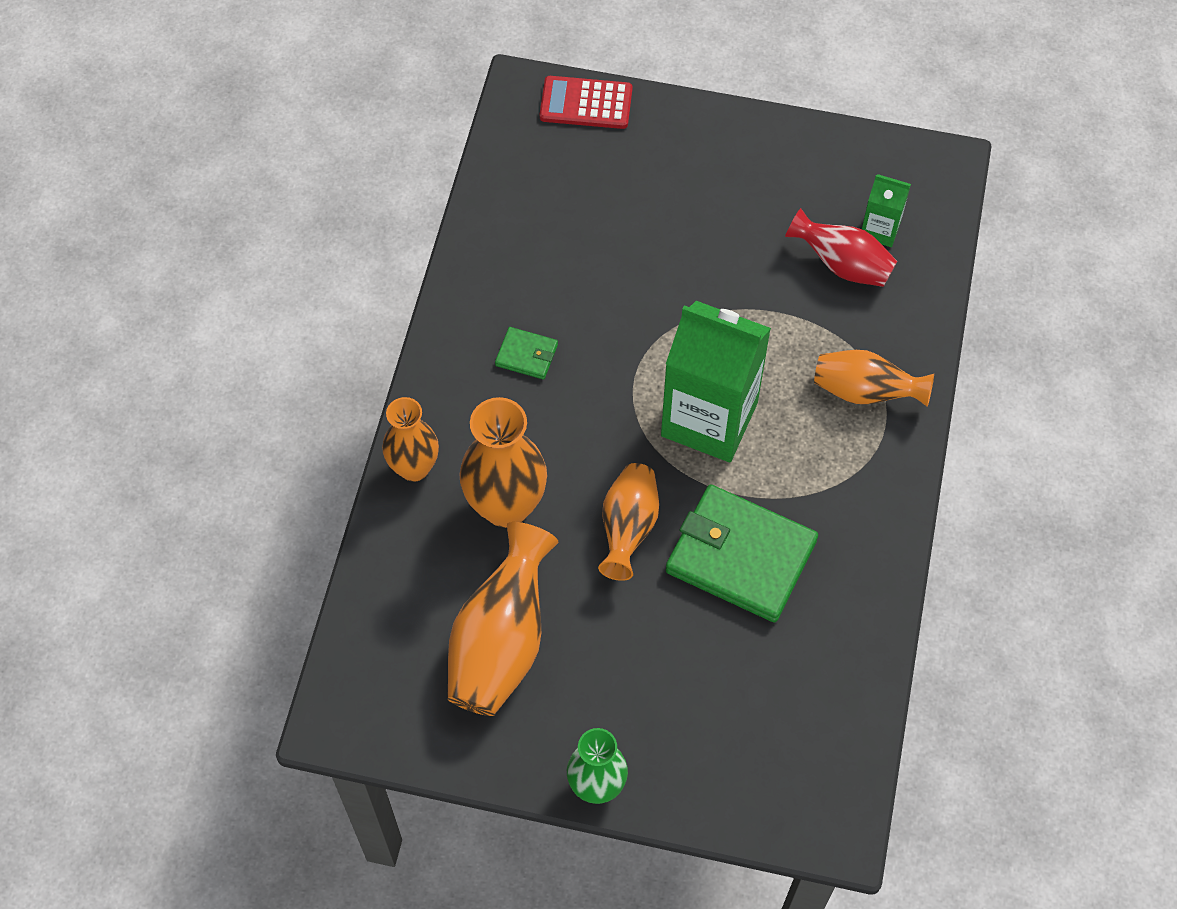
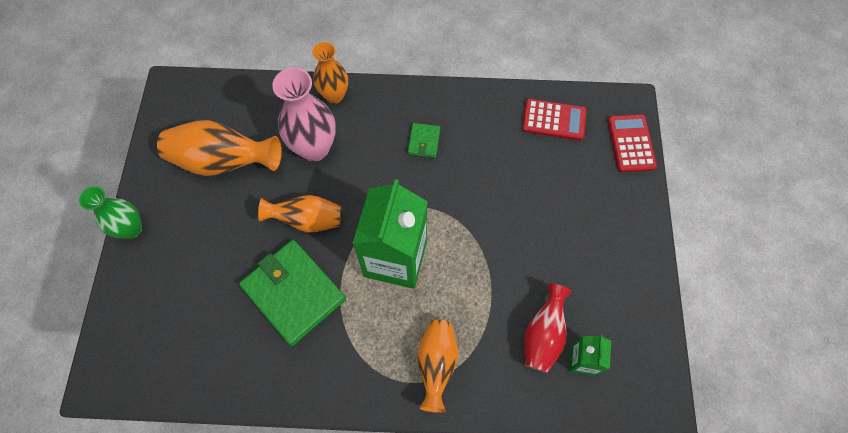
camera: 80 degrees right, 5 degrees up
orange vase [460,397,547,528] -> pink vase [272,68,336,162]
green wallet [666,484,818,622] -> green wallet turned 60 degrees counterclockwise [239,240,346,346]
none -> red calculator [522,99,587,140]

